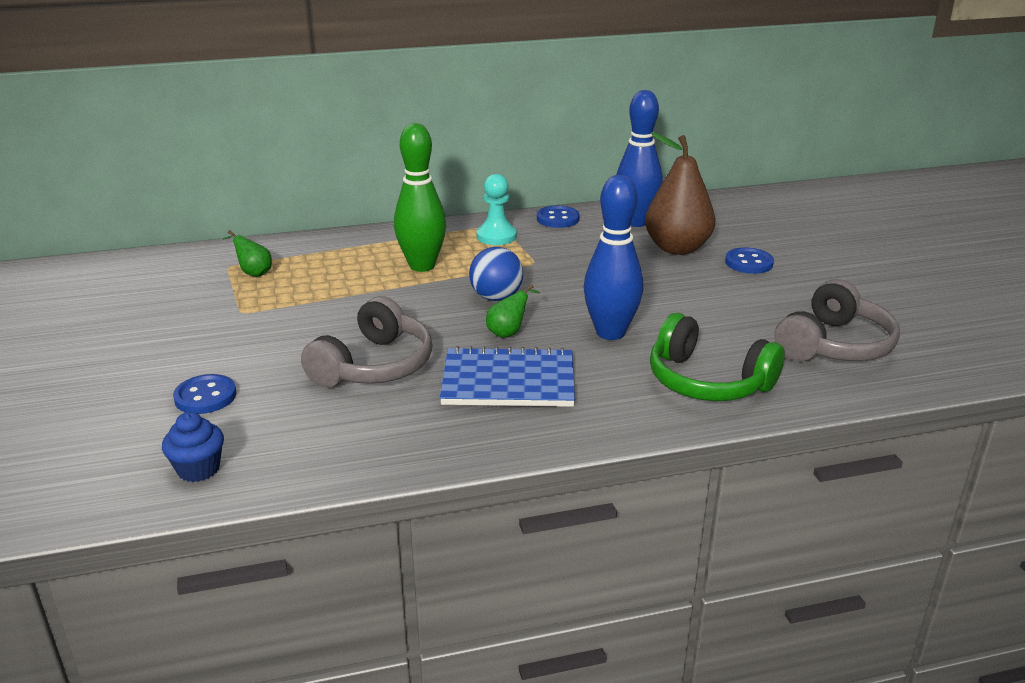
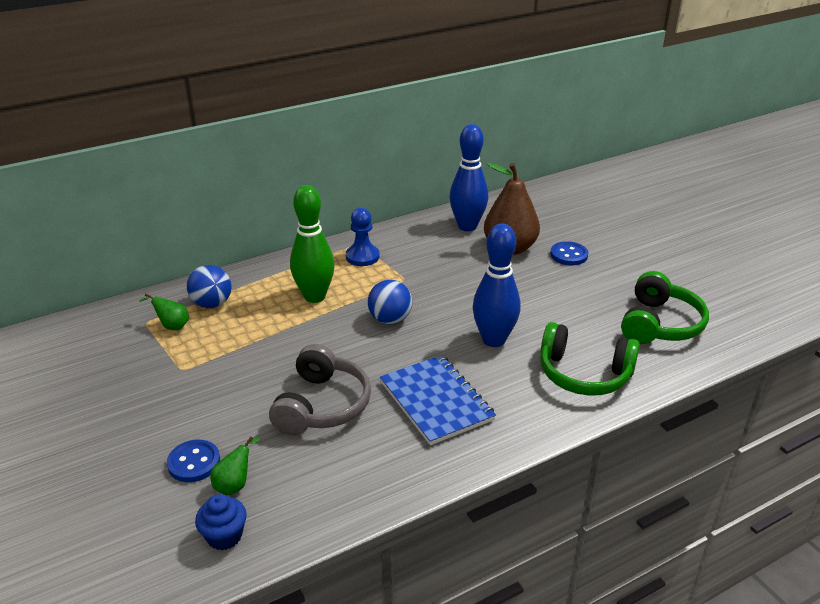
camera: 15 degrees left, 5 degrees up
blue notebook [440,346,575,407] -> blue notebook turned 75 degrees clockwise [380,355,496,445]
turquoise pawn [476,174,517,245] -> blue pawn [346,208,380,266]
green pear [486,284,540,338] -> green pear moved to [210,436,260,495]
blue button [537,206,580,228] -> none
grey headphones [775,279,900,361] -> green headphones [621,271,709,344]
none -> blue ball [187,265,232,308]

